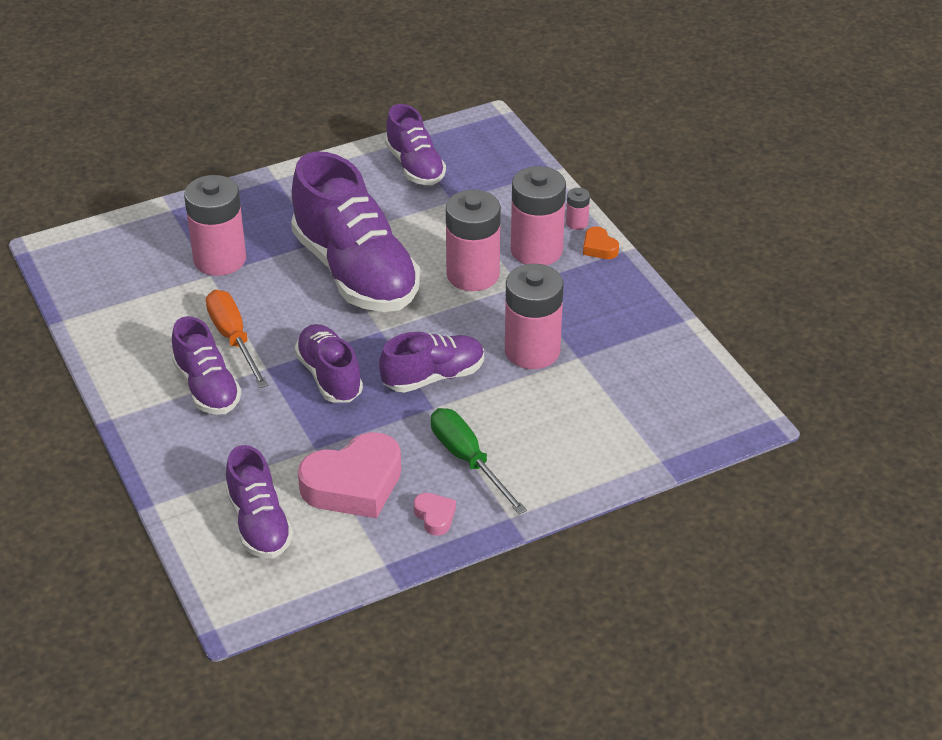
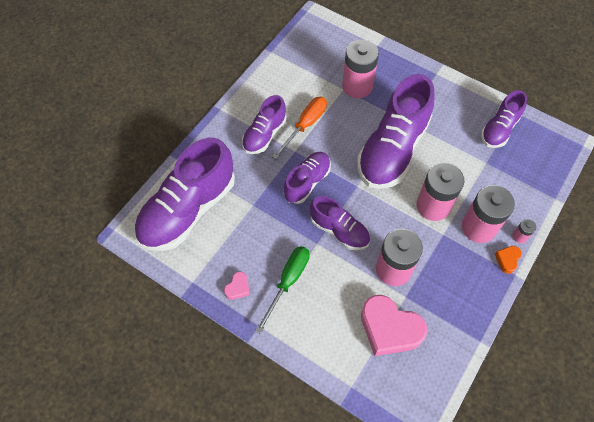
camera: 60 degrees right, 20 degrees up
purple shoe [226,445,293,559] -> purple shoe [134,138,235,251], size x1.83
pink heart [298,432,401,518] -> pink heart moved to [361,295,427,356]

